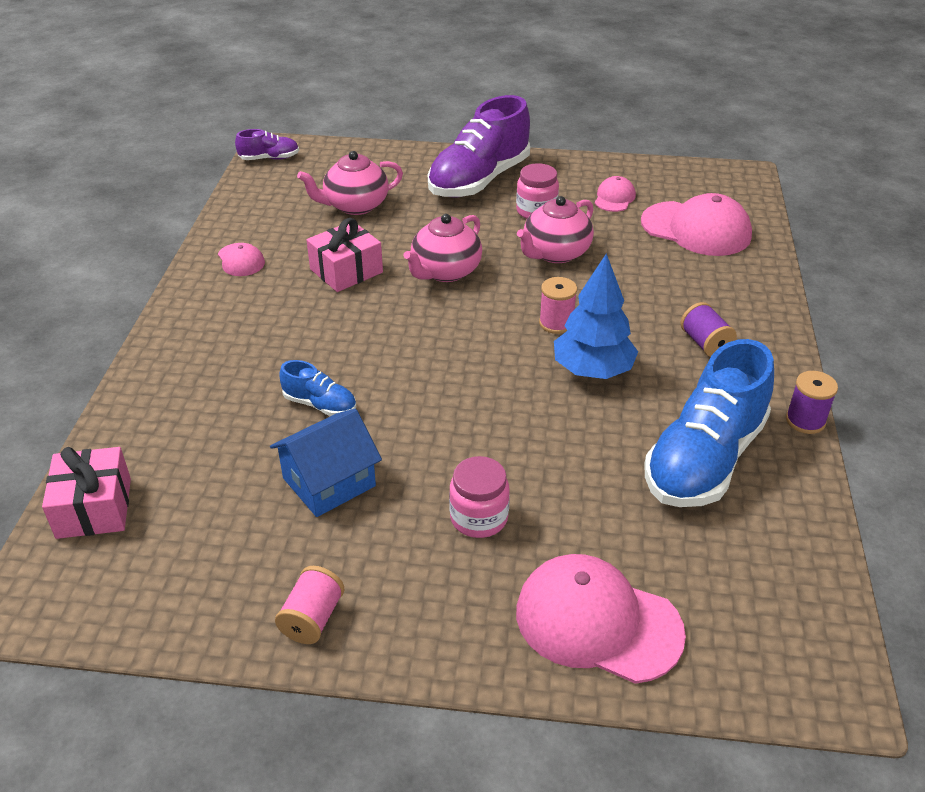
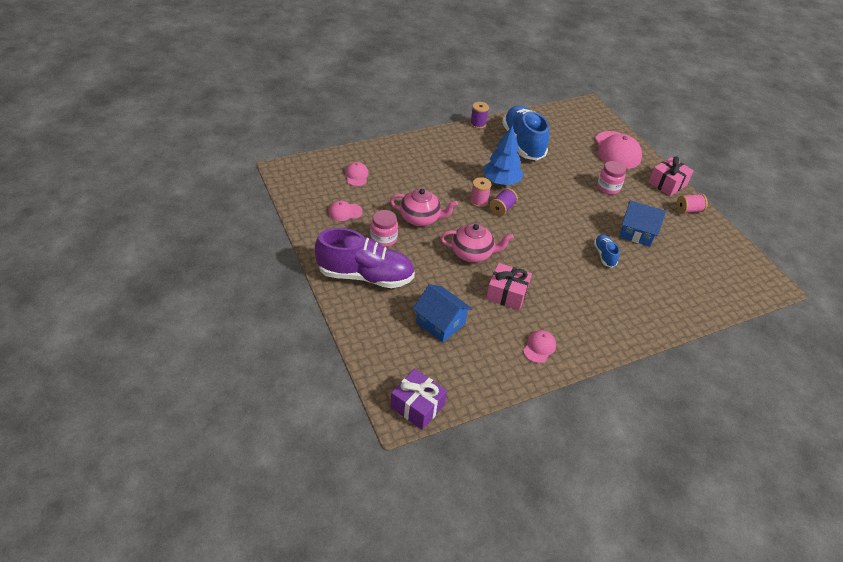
camera: 125 degrees left, 5 degrees up
pink gift [42,447,131,539] -> pink gift moved to [649,156,694,196]
purple shoe [235,129,299,160] -> purple gift [390,369,447,430]
pink teapot [297,151,403,215] -> blue house [413,284,473,342]
pink cap [641,193,752,256] -> pink cap [345,162,369,186], size x0.50
blue shoe [645,339,774,507] -> blue shoe turned 105 degrees counterclockwise [502,105,549,161]
purple spool [680,302,737,357] -> purple spool moved to [490,188,518,216]

